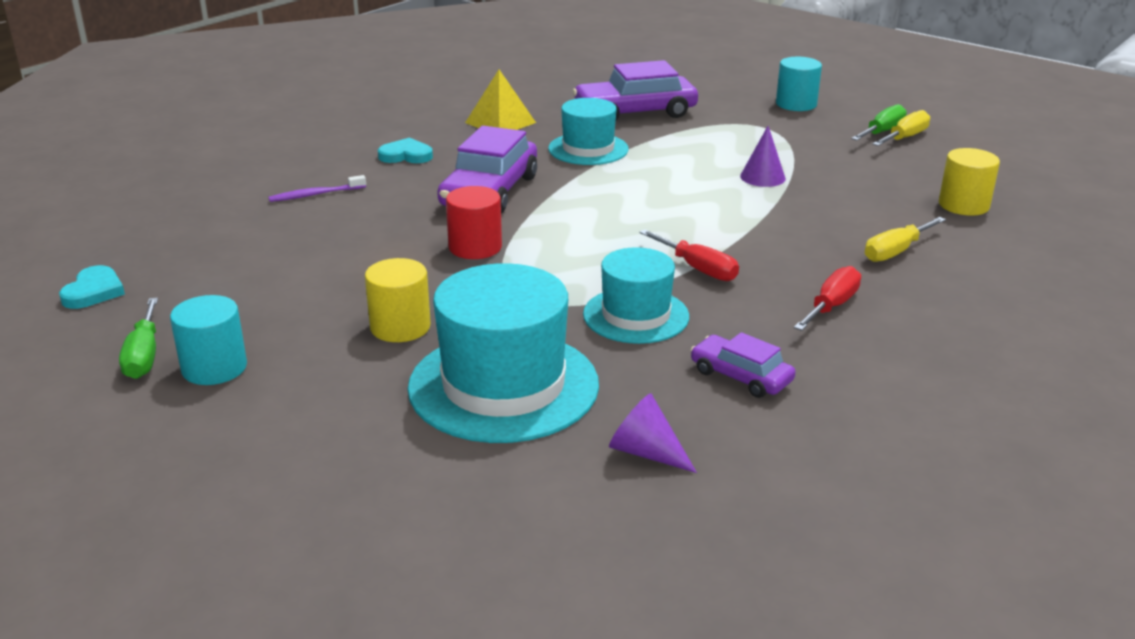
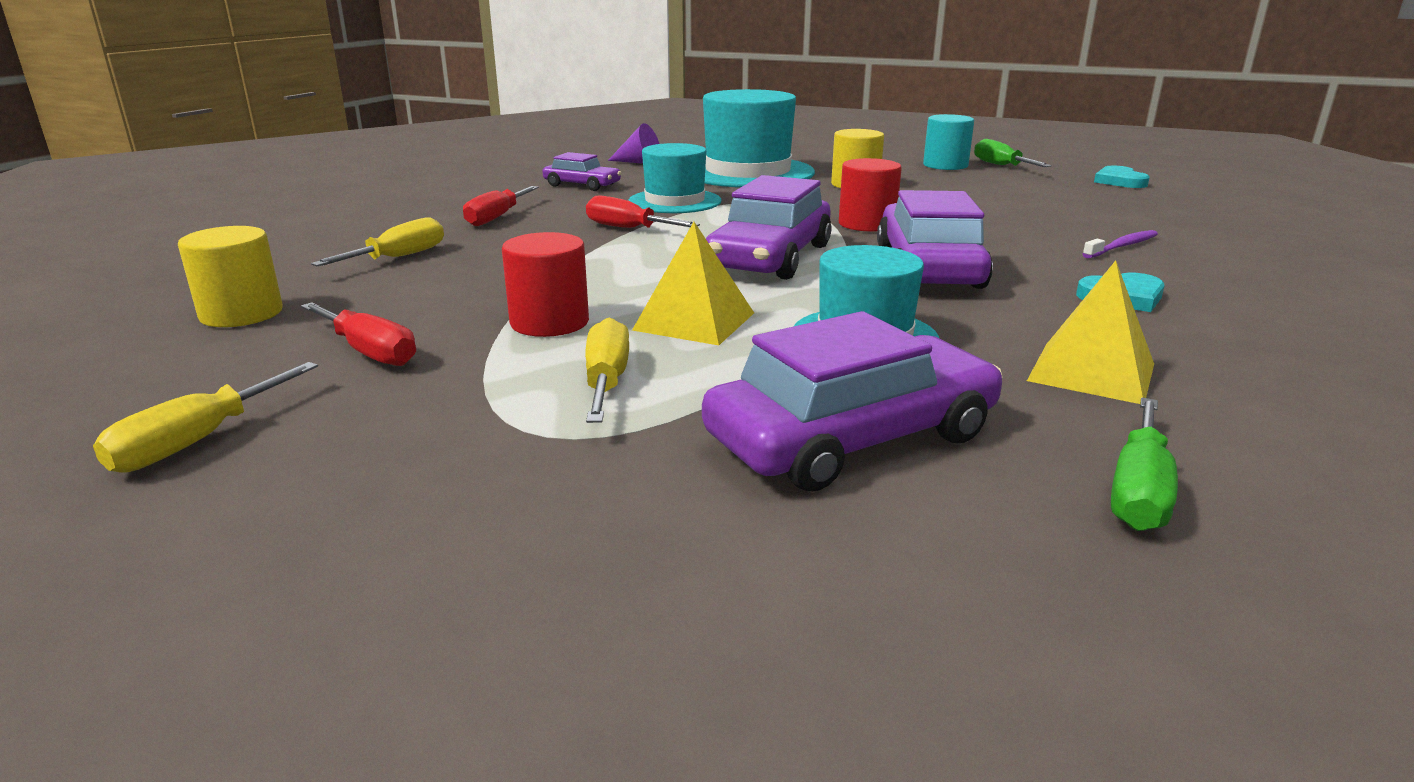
camera: 165 degrees right, 5 degrees down
purple cone [740,126,786,187] -> red cylinder [502,232,589,337]
turquoise cylinder [776,57,822,111] -> none
green screwdriver [851,104,907,140] -> green screwdriver moved to [1111,397,1178,531]
none -> red screwdriver [301,302,416,366]
none -> yellow screwdriver [585,318,629,423]
none -> yellow pyramid [632,222,754,345]
none -> purple car [706,175,831,280]

